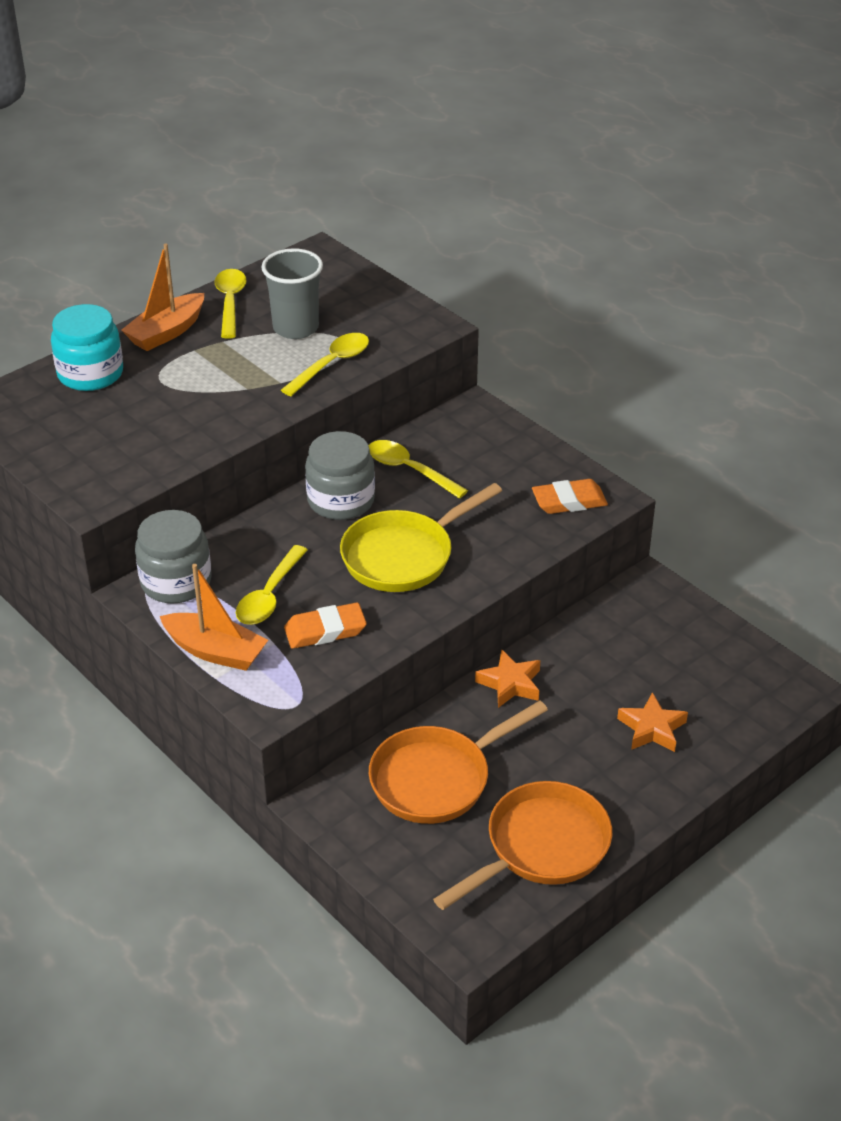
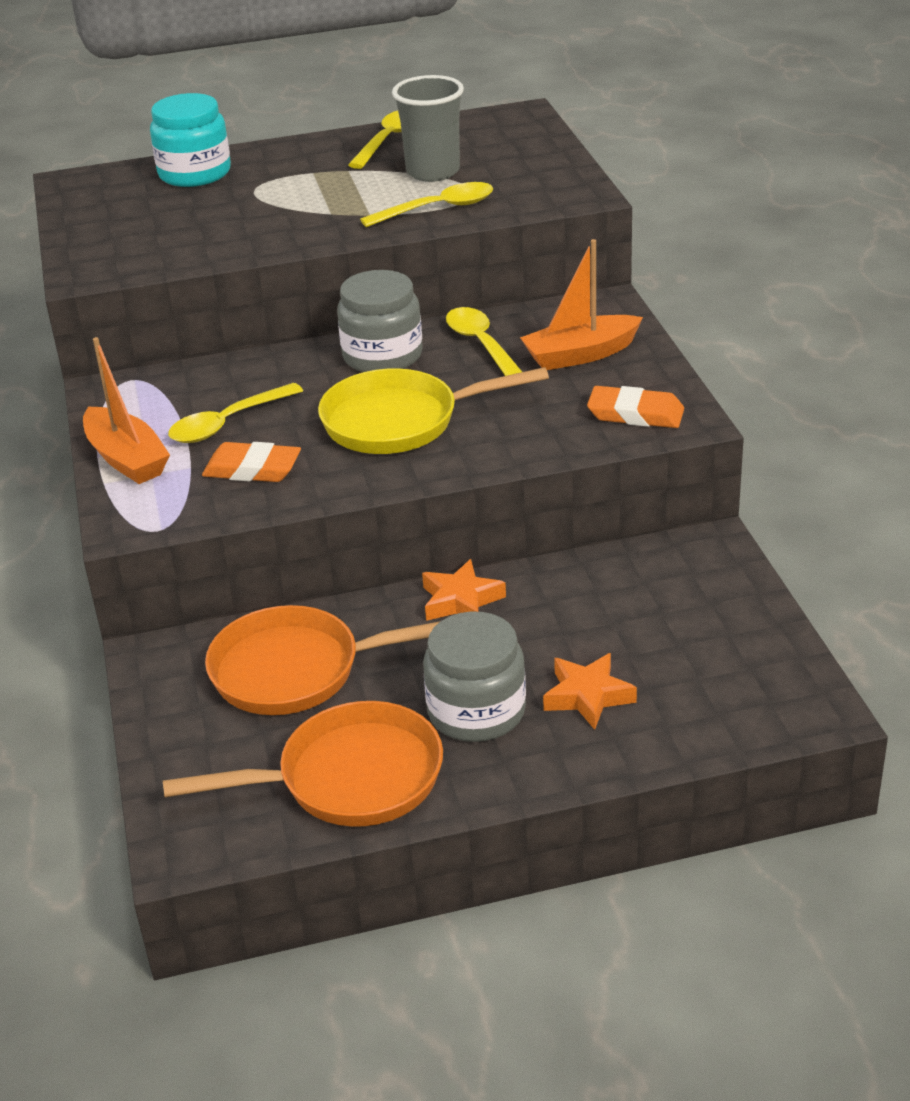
camera: 30 degrees right, 5 degrees down
orange boat [121,244,204,351] -> orange boat moved to [520,239,643,370]
grey jar [135,510,211,603] -> grey jar moved to [423,611,526,742]

